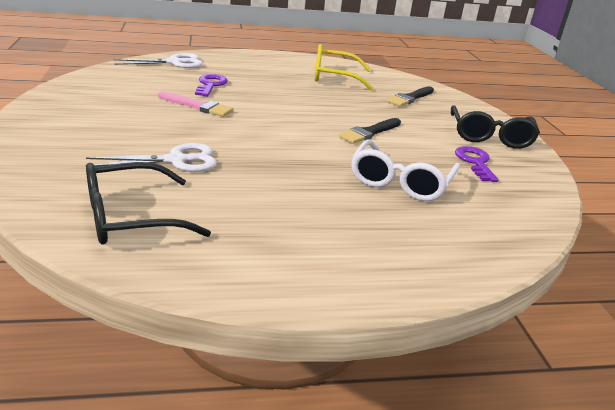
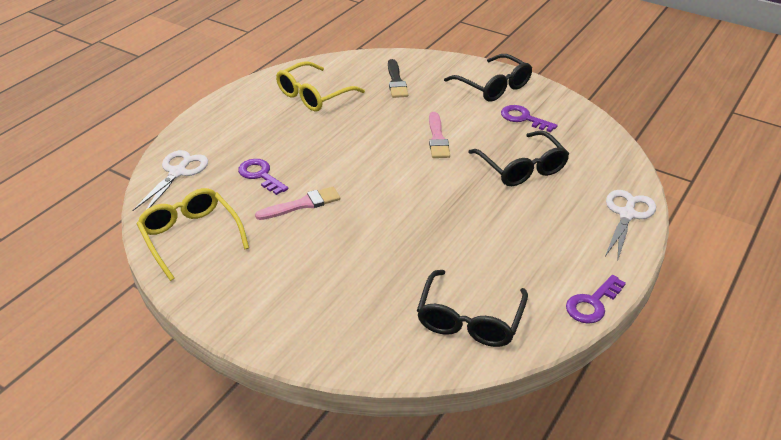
camera: 45 degrees left, 10 degrees up
white scissors [86,143,217,172] -> white scissors moved to [605,190,656,262]
black brush [339,118,401,144] -> pink brush [429,112,450,158]
white glasses [351,140,460,201] -> black glasses [468,130,569,186]
none -> yellow glasses [137,188,249,281]
none -> purple key [566,275,626,324]

